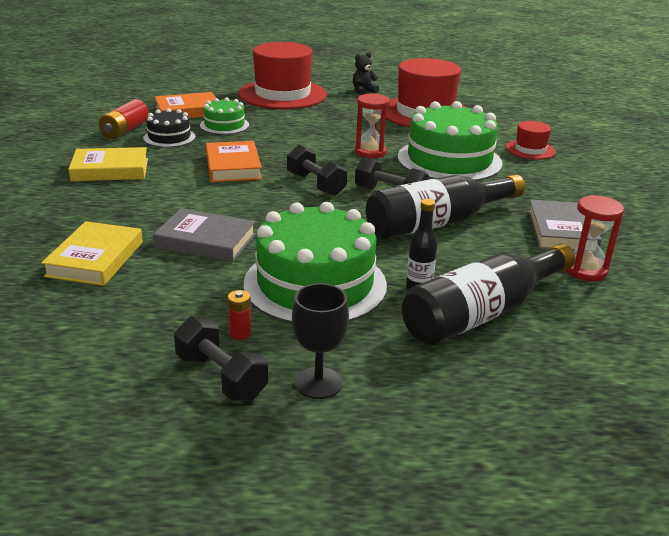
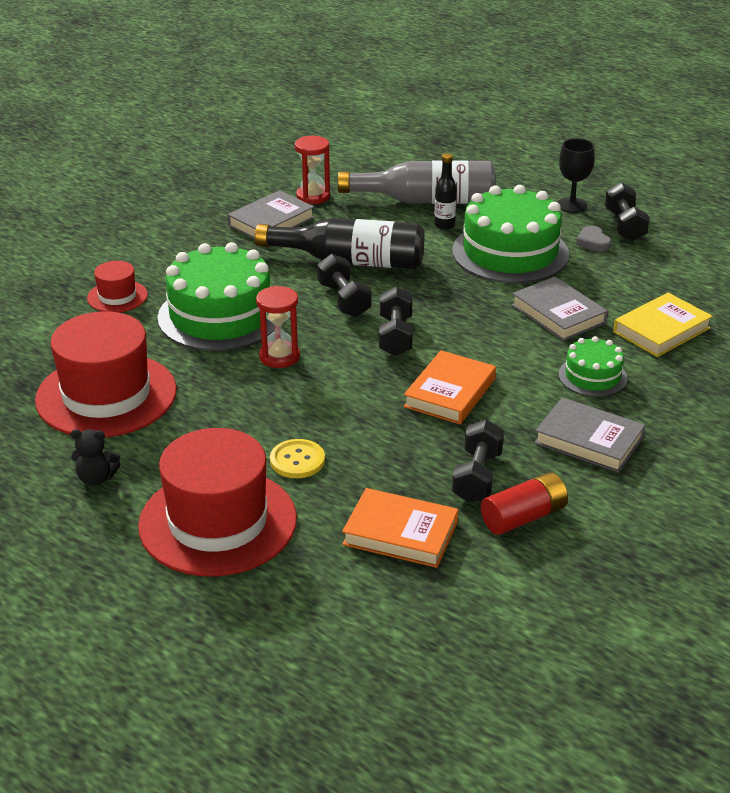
camera: 140 degrees left, 5 degrees up
yellow book [68,147,148,181] -> grey book [534,397,645,473]
black cake [143,108,196,147] -> black dumbbell [452,419,504,503]
green cake [200,97,249,135] -> green cake moved to [559,336,628,397]
red battery [228,290,252,340] -> grey heart [576,226,611,252]
black bottle [402,244,575,345] -> grey bottle [338,160,495,204]
none -> yellow button [270,439,325,478]

